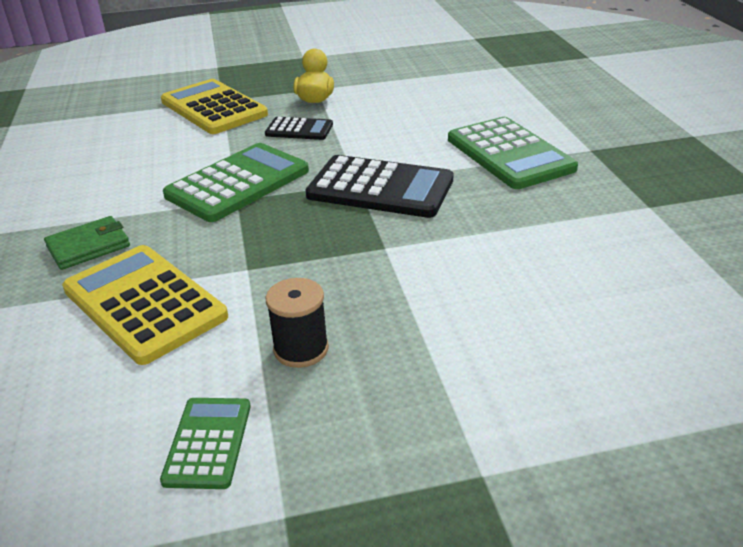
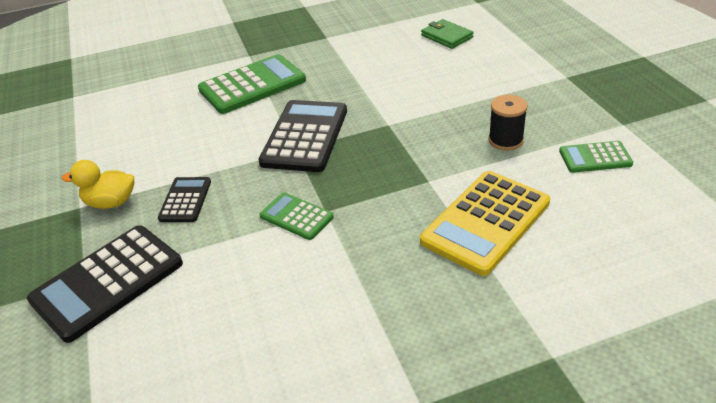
camera: 95 degrees left, 5 degrees up
green wallet [44,216,130,270] -> green wallet moved to [421,19,474,49]
yellow calculator [161,79,268,134] -> black calculator [27,225,183,343]
green calculator [163,143,309,222] -> green calculator [259,193,334,240], size x0.54

